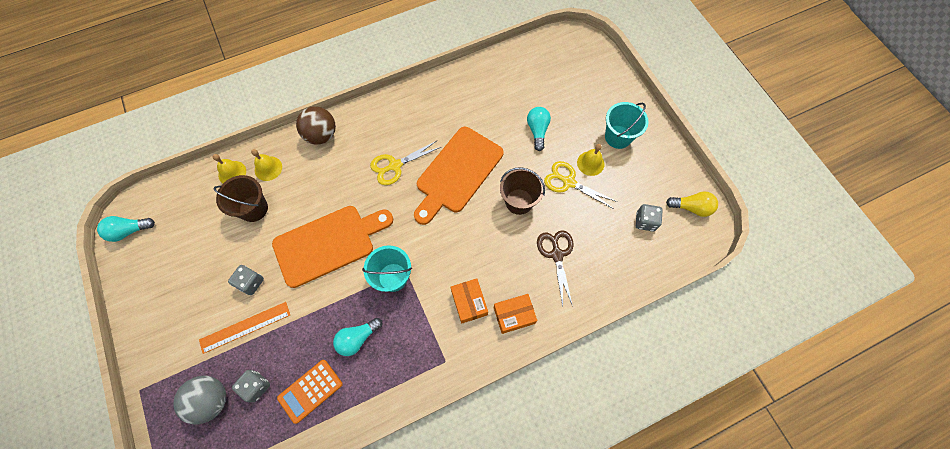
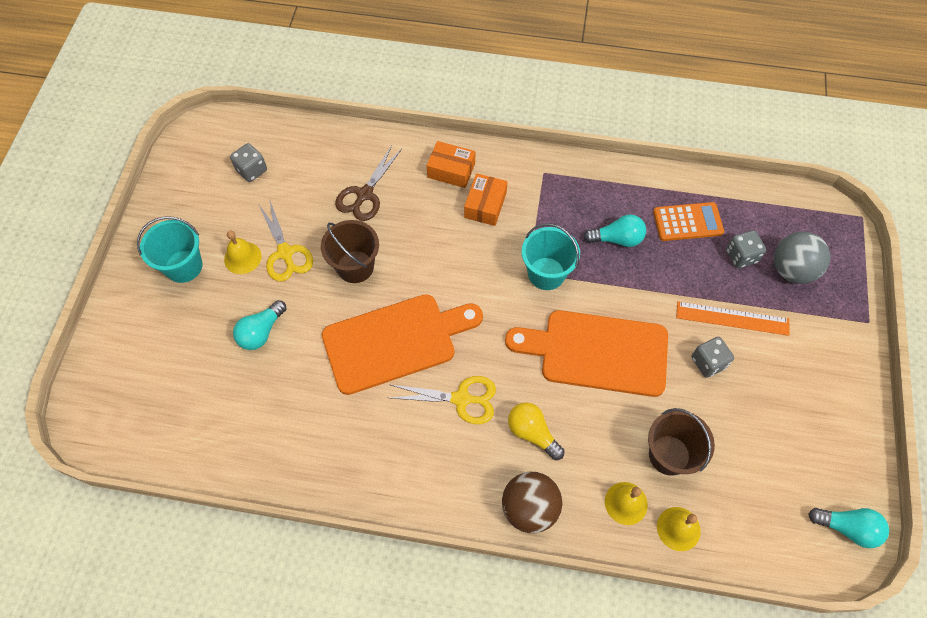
camera: 145 degrees left, 5 degrees down
yellow light bulb [666,192,718,217] -> yellow light bulb moved to [508,402,565,460]

